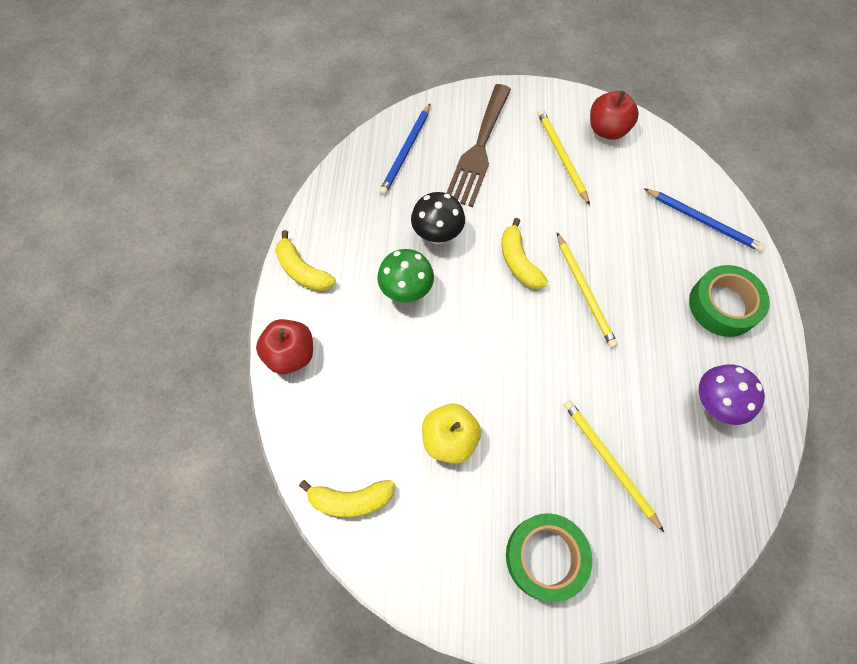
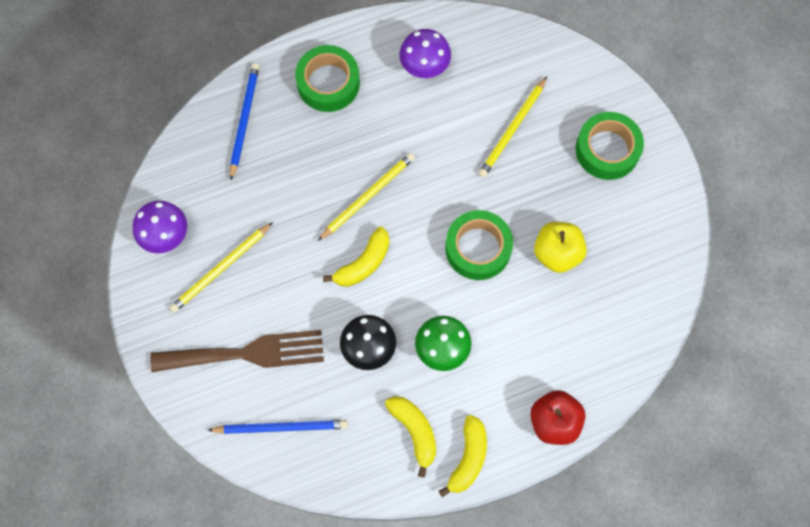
camera: 115 degrees left, 5 degrees up
yellow banana [299,480,395,517] -> yellow banana moved to [385,396,436,478]
red apple [590,91,639,140] -> purple mushroom [133,201,187,253]
none -> green tape [445,210,513,280]

